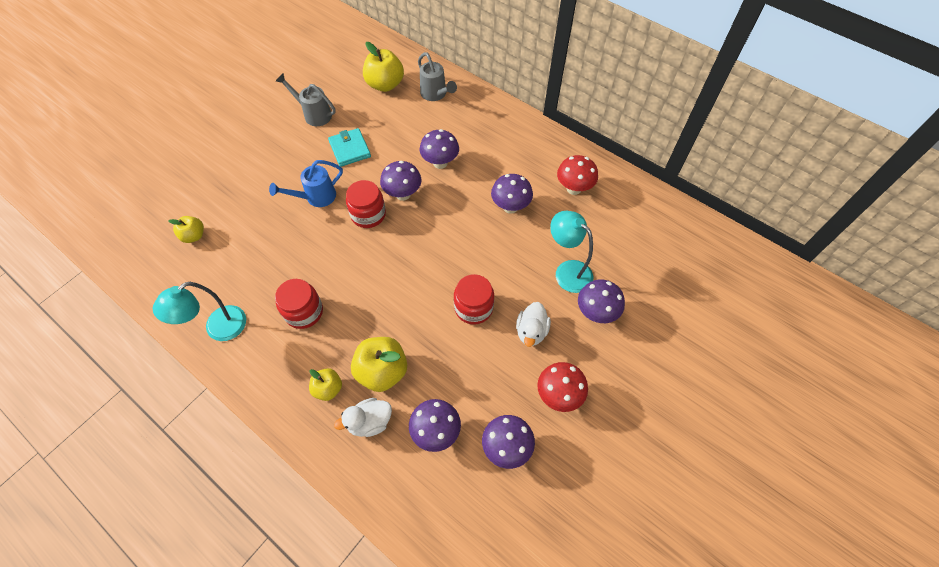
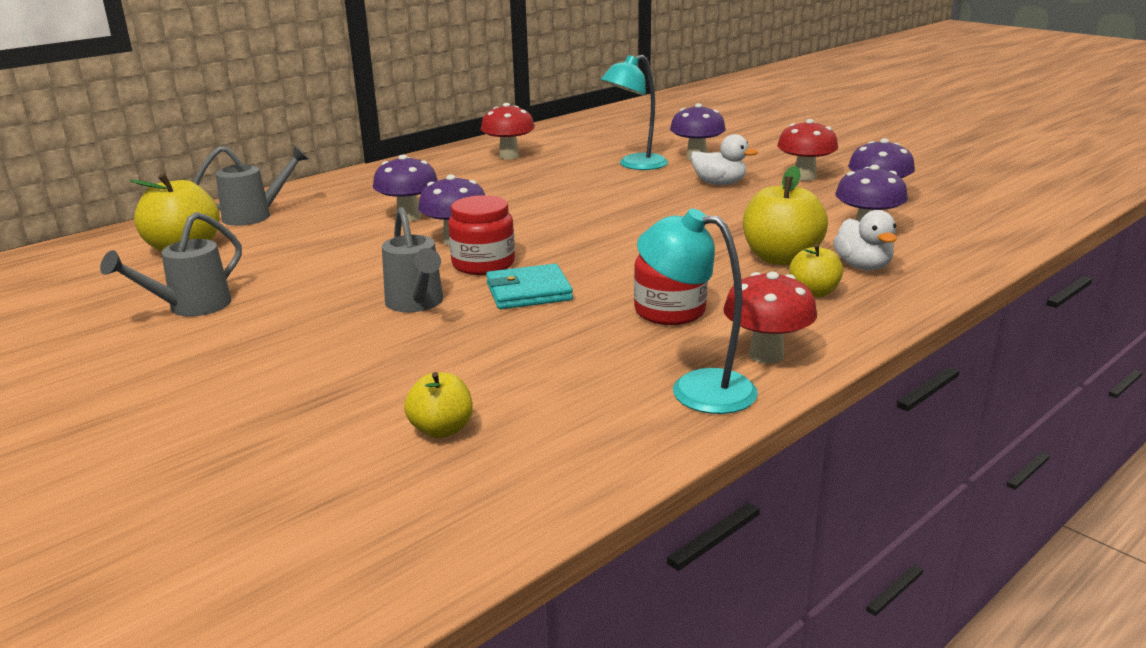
camera: 80 degrees left, 35 degrees down
turquoise lamp [153,282,246,341] -> turquoise lamp turned 150 degrees clockwise [637,209,758,414]
blue watering can [269,160,343,207] -> grey watering can [382,207,443,312]
turquoise wallet [328,128,371,167] -> turquoise wallet moved to [486,264,573,309]
red jar [454,274,494,325] -> none
purple mushroom [491,174,533,214] -> none
none -> red mushroom [723,271,817,364]

